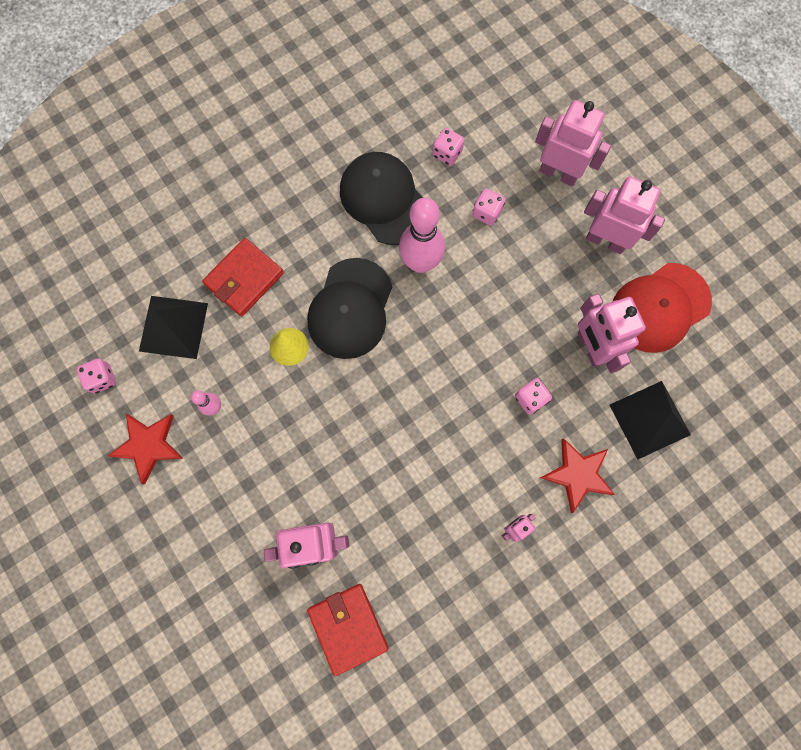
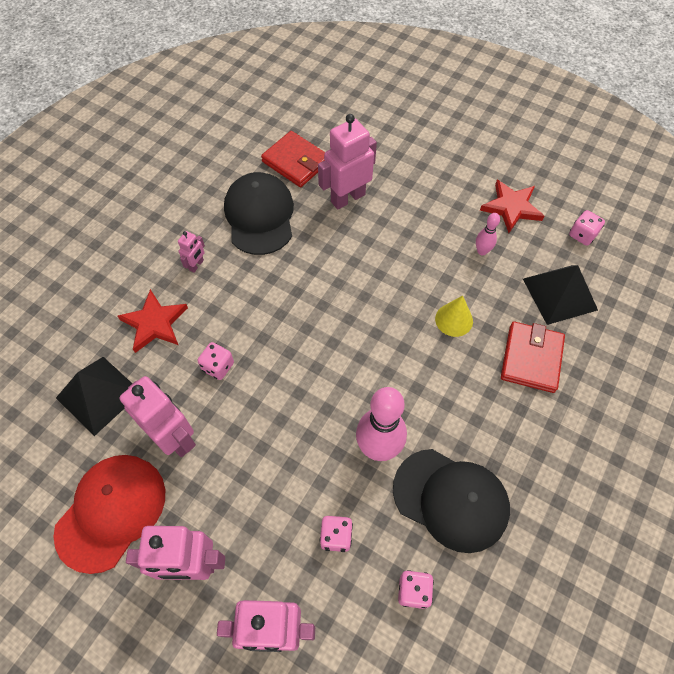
camera: 155 degrees right, 15 degrees down
black cap [307,258,392,359] -> black cap moved to [224,172,294,255]

